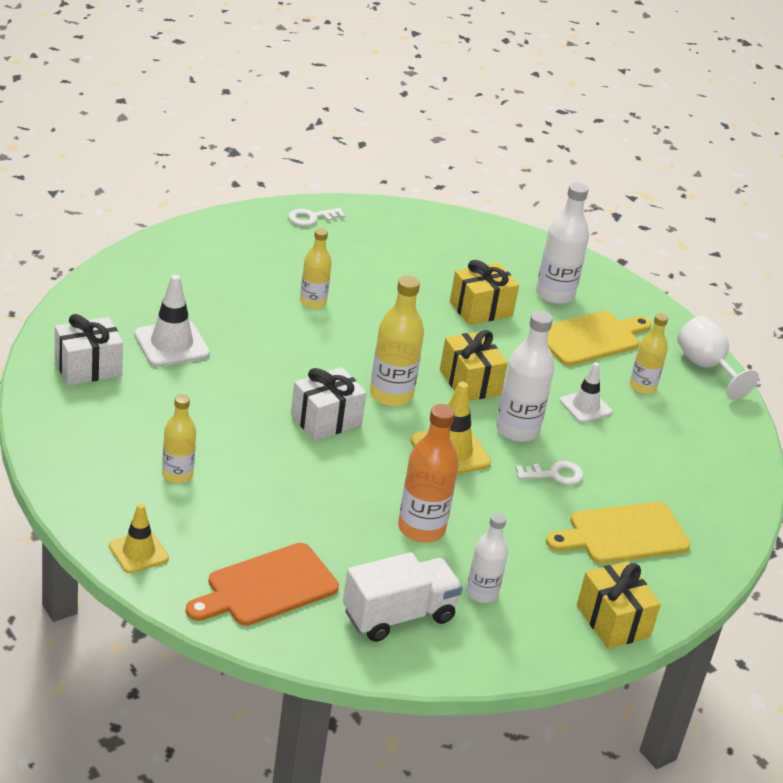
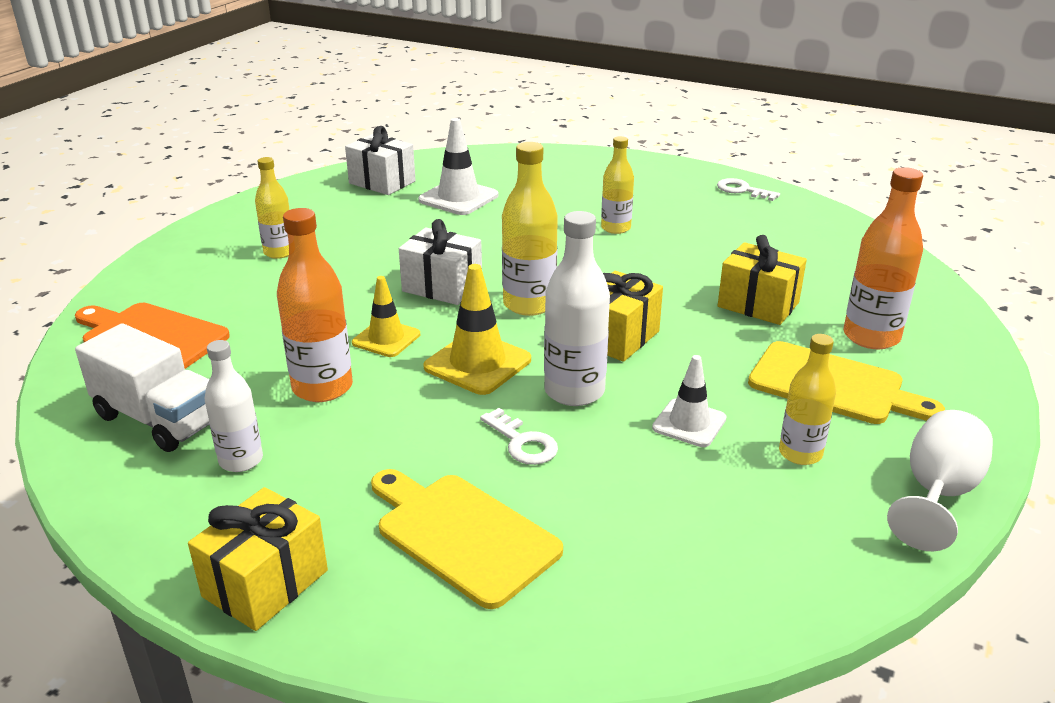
camera: 65 degrees right, 5 degrees down
yellow traffic cone [109,503,169,573] -> yellow traffic cone moved to [352,276,420,357]
white bottle [536,182,589,304] -> orange bottle [843,167,923,349]

